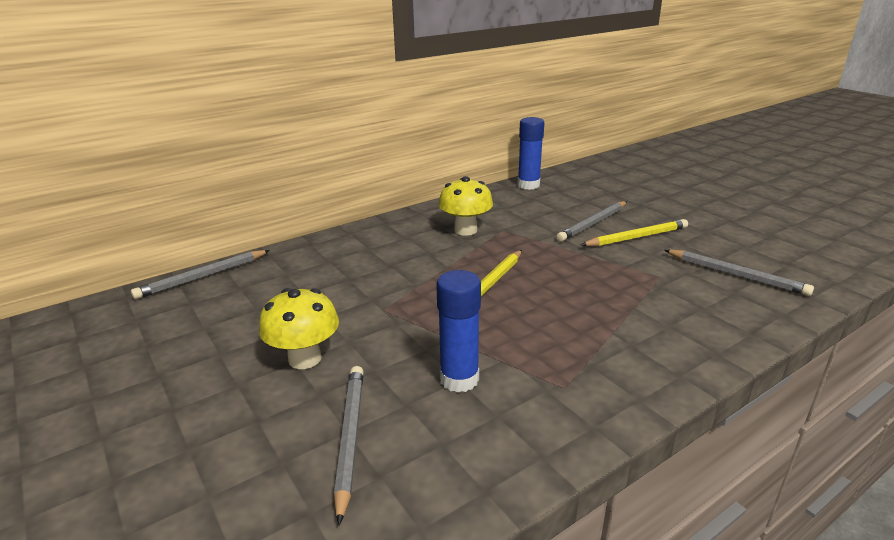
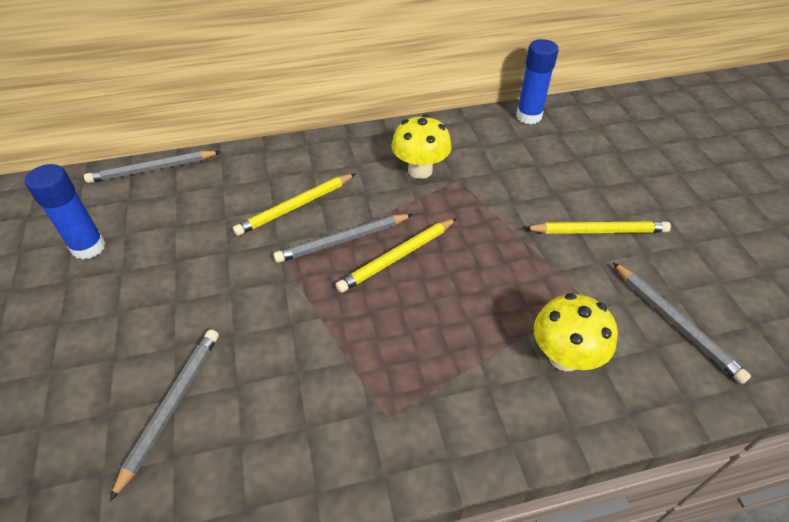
camera: 20 degrees right, 20 degrees up
yellow mushroom [259,288,339,369] -> yellow mushroom moved to [534,293,618,371]
blue glue stick [436,270,481,392] -> blue glue stick moved to [25,164,106,260]
grey pencil [556,201,627,242] -> grey pencil moved to [273,214,413,263]
none -> yellow pencil [233,173,356,236]

